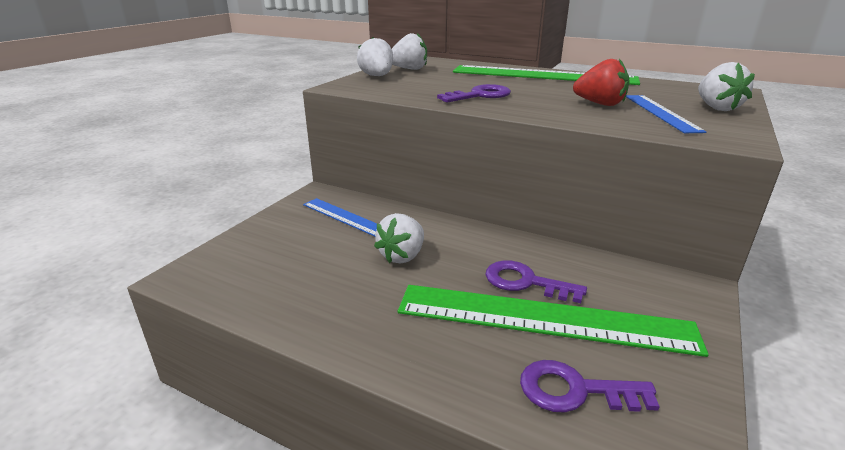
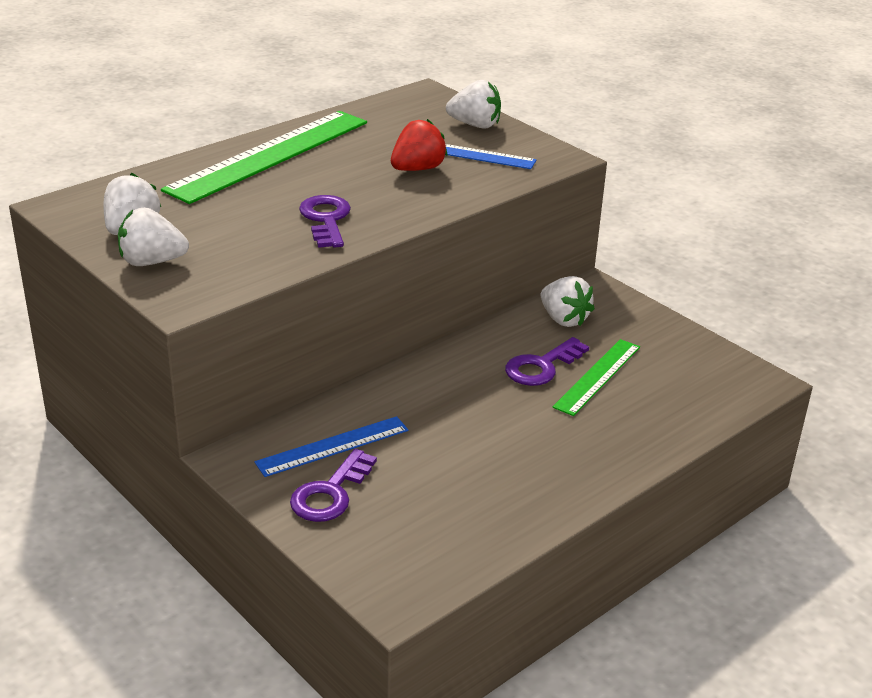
camera: 70 degrees left, 5 degrees up
white strawberry [374,213,424,264] -> white strawberry moved to [541,276,595,327]
green ruler [398,285,709,357] -> green ruler [553,339,640,416], size x0.54
purple key [520,360,660,412] -> purple key moved to [290,449,377,522]

